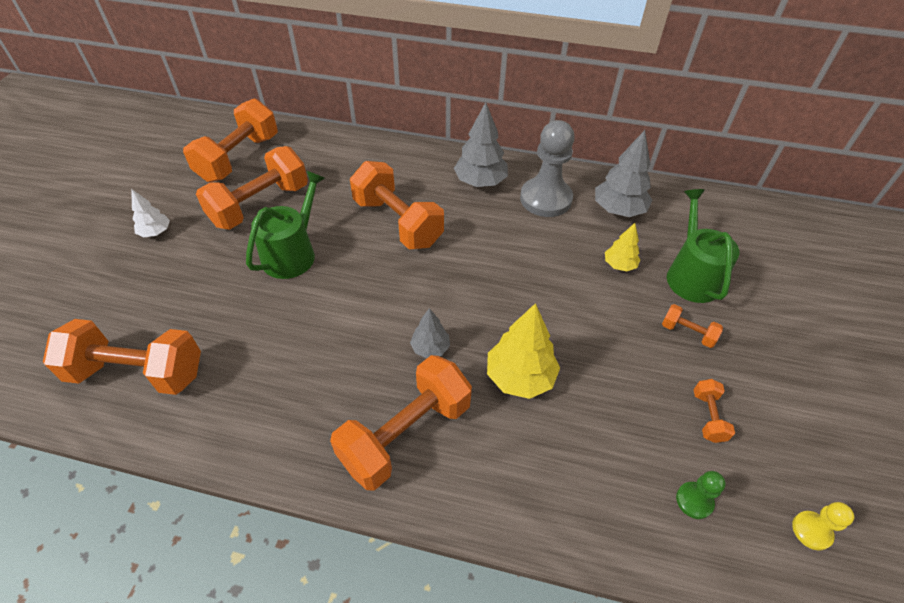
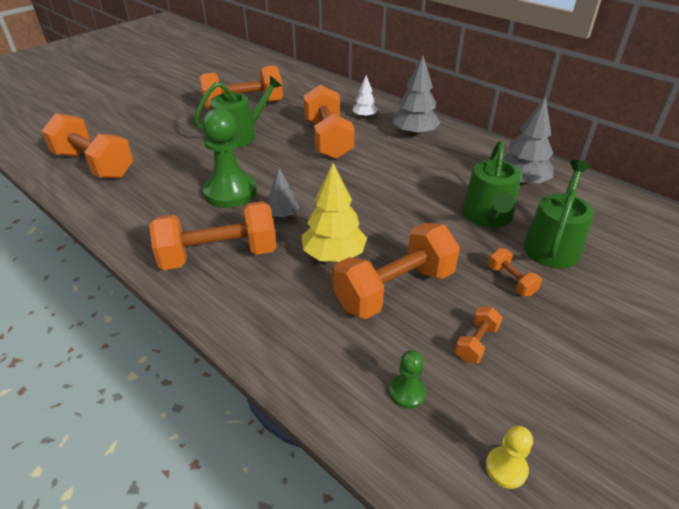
camera: 30 degrees right, 10 degrees down
white tree [132,189,170,237] -> white tree moved to [352,75,378,118]
orange dumbbell [183,98,278,182] -> orange dumbbell moved to [333,223,460,319]
grey pawn [520,120,575,217] -> none
yellow tree [605,223,640,271] -> green watering can [462,141,521,228]
none -> green pawn [202,108,257,208]

